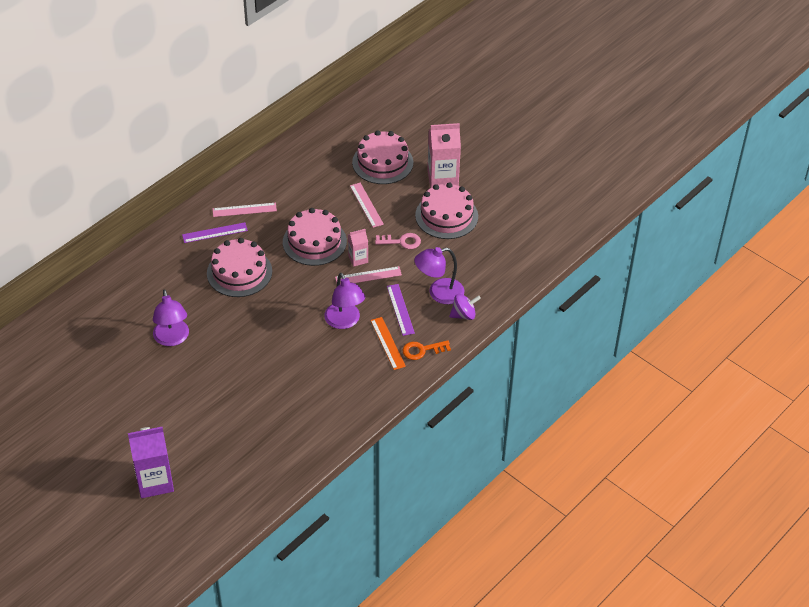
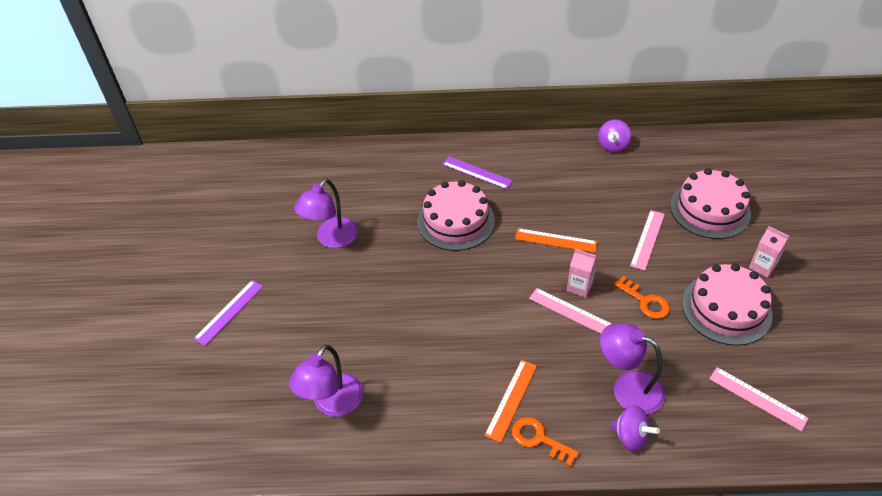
camera: 50 degrees right, 0 degrees up
purple carton [128,427,174,498] -> none
pink ruler [213,203,277,217] -> pink ruler moved to [709,367,809,431]
pink cake [283,208,347,266] -> orange ruler [515,228,597,253]
purple lamp [324,273,365,329] -> purple lamp moved to [289,345,363,417]
pink key [375,233,421,249] -> orange key [614,276,670,319]
purple ruler [387,284,415,336] -> purple ruler moved to [193,280,264,346]
pink carton [427,123,461,188] -> pink carton [749,226,789,278], size x0.54
none -> purple spinning top [598,119,631,153]

